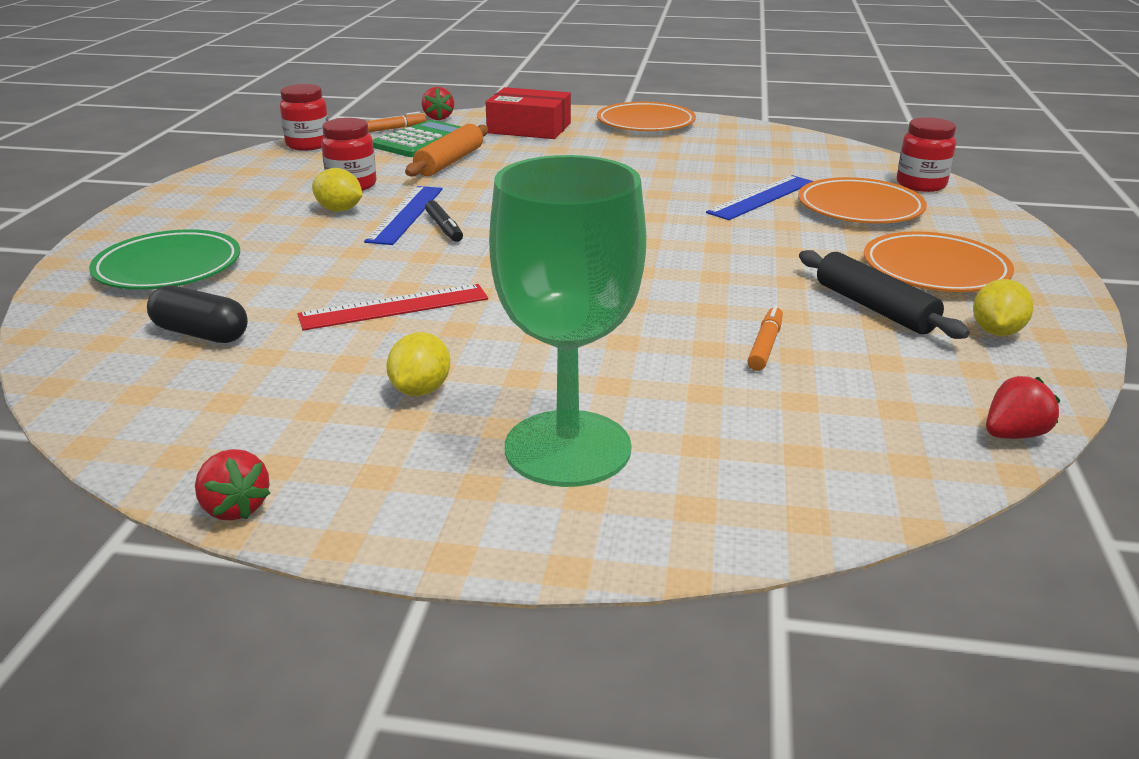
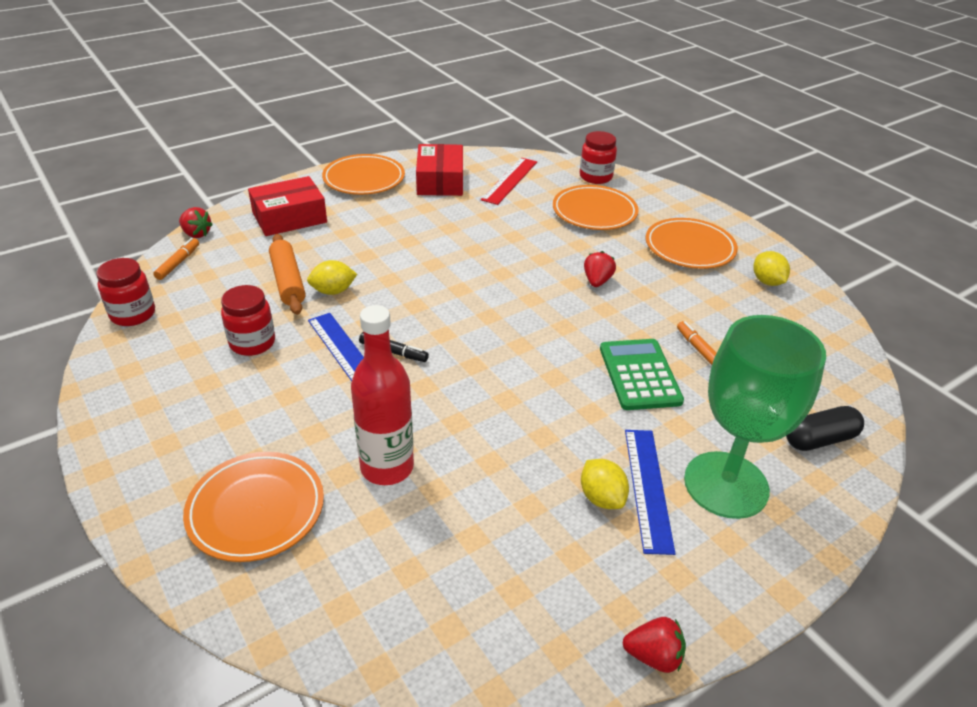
camera: 45 degrees left, 10 degrees up
green plate [89,229,240,290] -> orange plate [183,452,324,562]
black capsule [147,285,248,343] -> black capsule moved to [786,406,864,451]
red ruler [297,284,488,331] -> red ruler moved to [481,158,537,205]
yellow lemon [312,168,363,212] -> yellow lemon moved to [307,260,357,295]
green calculator [373,120,462,157] -> green calculator moved to [600,339,684,410]
blue ruler [706,175,813,220] -> blue ruler moved to [625,430,676,555]
black rolling pin [799,250,970,339] -> none
red strawberry [986,376,1060,439] -> red strawberry moved to [584,251,616,287]
none -> red bottle [351,305,414,485]
none -> red box [416,144,463,196]

